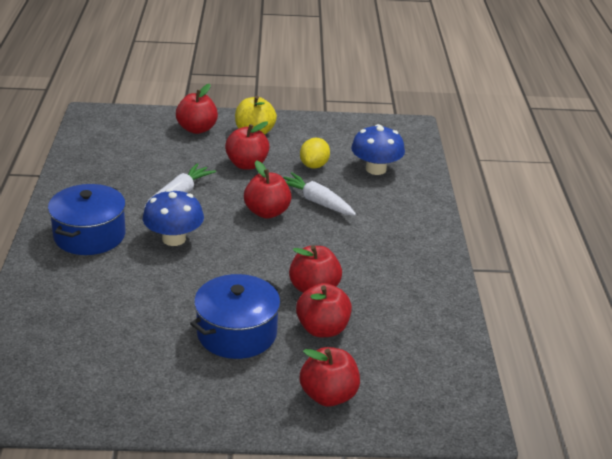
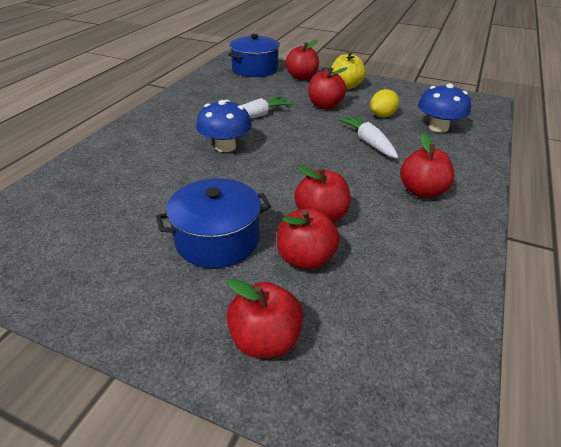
camera: 25 degrees right, 5 degrees up
blue pot [48,184,126,255] -> blue pot moved to [228,34,280,77]
red apple [244,160,292,219] -> red apple moved to [400,133,454,198]

